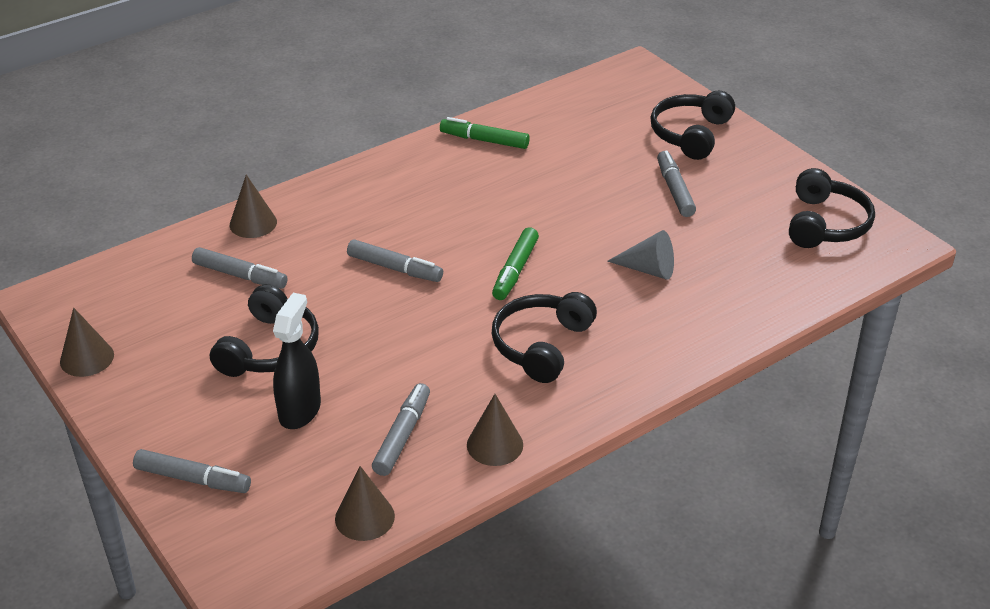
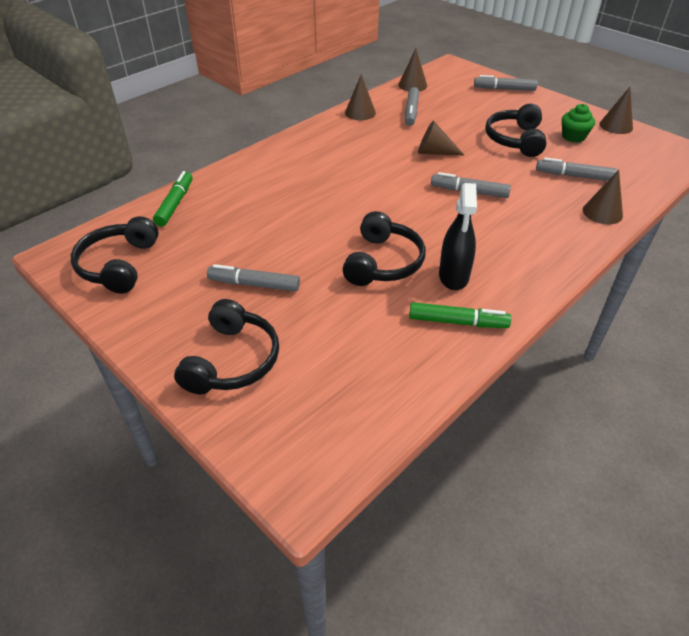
camera: 170 degrees right, 5 degrees up
black spray bottle [273,293,321,429] -> black spray bottle moved to [439,183,477,290]
green marker [492,227,539,300] -> green marker moved to [153,171,193,226]
black headphones [492,292,597,383] -> black headphones moved to [342,211,426,286]
grey cone [607,230,674,280] -> none
grey marker [657,150,696,217] -> grey marker turned 120 degrees clockwise [207,264,300,292]
none -> brown cone [418,121,465,156]
none -> green cupcake [562,104,595,143]

